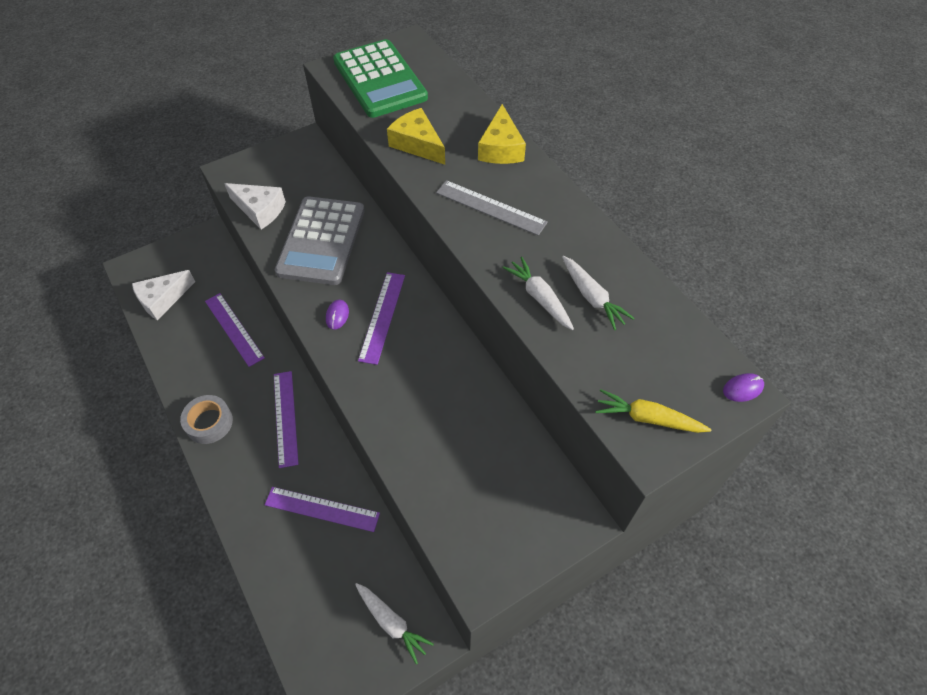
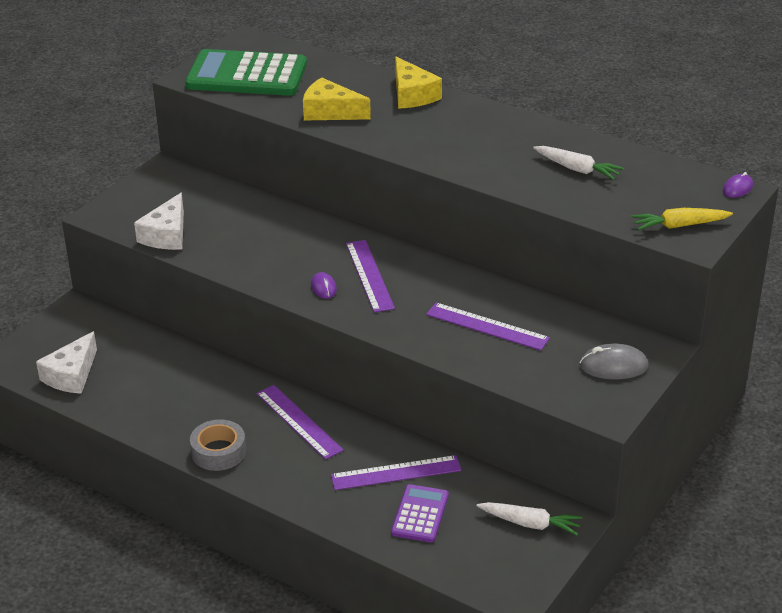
camera: 25 degrees left, 20 degrees down
purple ruler [205,293,265,367] -> purple ruler moved to [426,302,550,351]
white cheese [224,183,286,229] -> white cheese turned 105 degrees clockwise [134,193,184,250]
grey calculator [275,196,365,285] -> none
green calculator [333,39,428,118] -> green calculator turned 150 degrees clockwise [185,49,307,96]
grey ruler [436,180,548,236] -> none
white carrot [502,256,574,330] -> none
none -> purple calculator [391,484,449,542]
none -> grey mouse [579,343,648,380]

